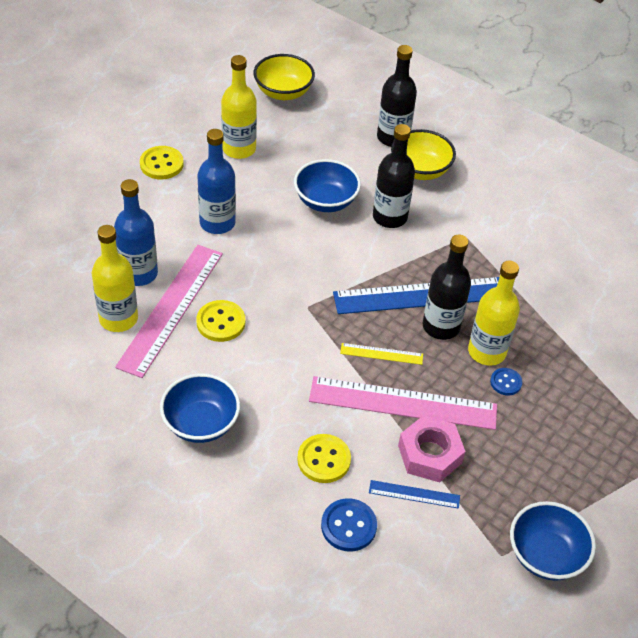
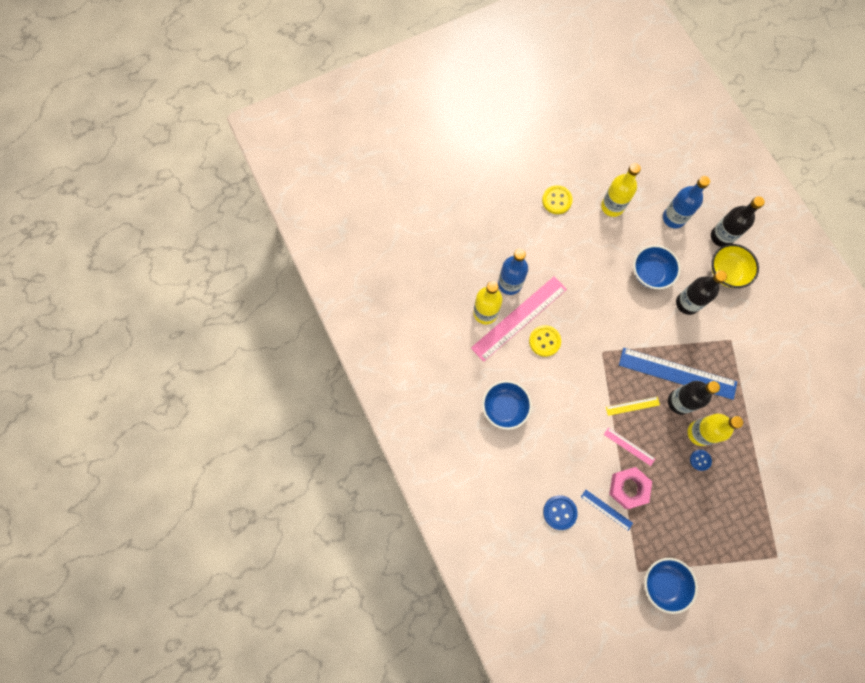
camera: 30 degrees right, 25 degrees up
blue bottle [197,129,236,234] -> blue bottle moved to [663,176,710,229]
yellow bowl [254,54,315,100] -> none
yellow button [297,434,351,483] -> none
pink ruler [309,376,497,430] -> pink ruler [604,427,655,466], size x0.46
yellow ruler [340,343,423,365] -> yellow ruler turned 45 degrees counterclockwise [606,397,660,416]

